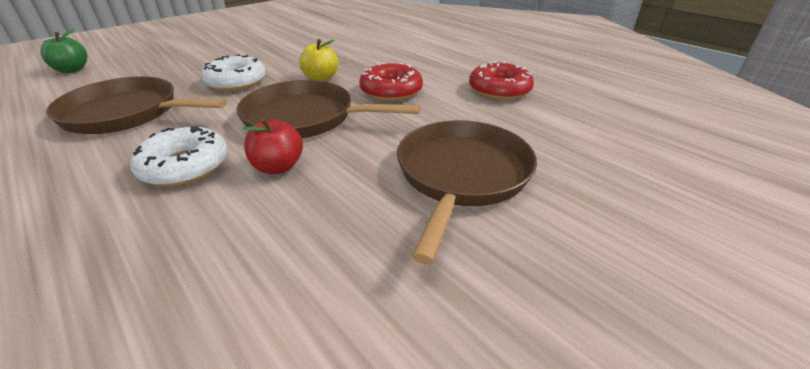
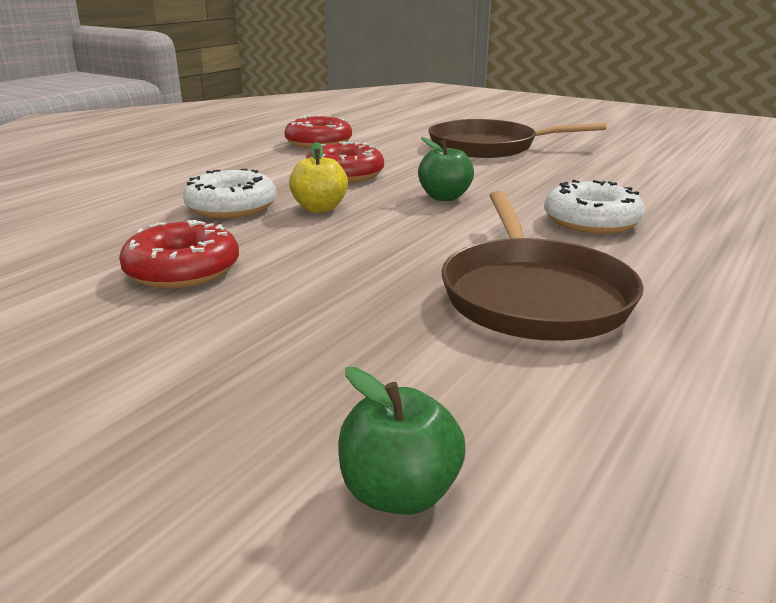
camera: 105 degrees left, 10 degrees down
white donut [201,54,266,92] -> white donut moved to [183,169,276,219]
brown pan [236,80,421,138] -> green apple [418,137,474,201]
red apple [243,118,303,174] -> none
none -> red donut [119,220,239,289]

